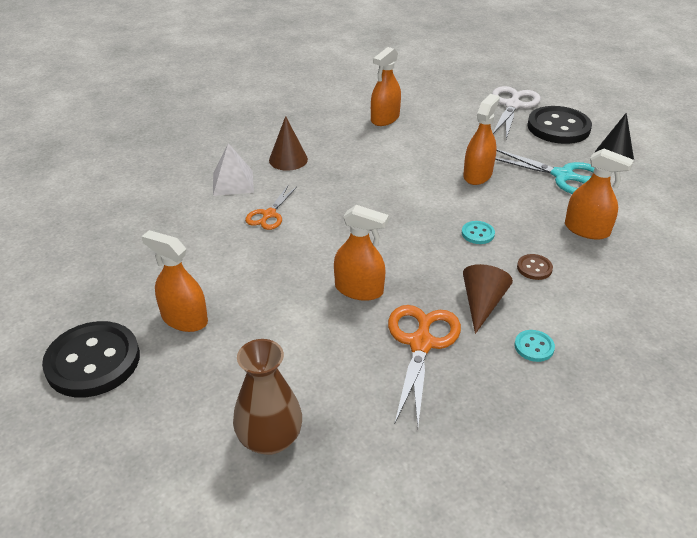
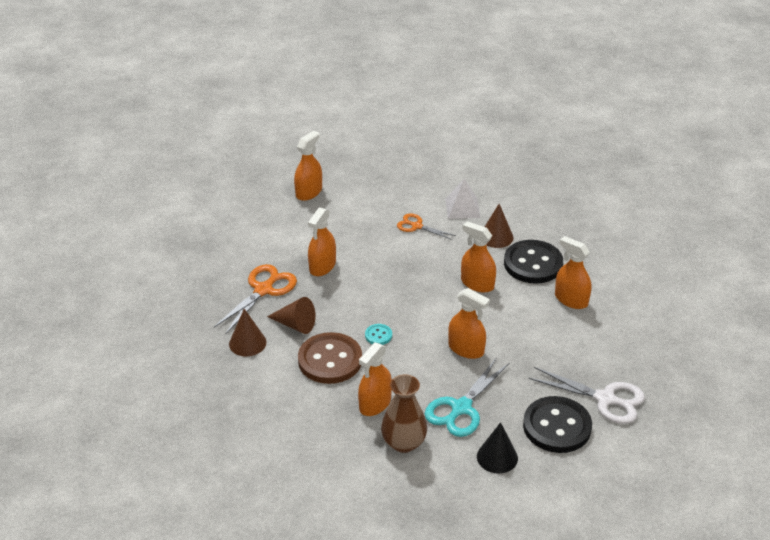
camera: 95 degrees right, 0 degrees up
black button [42,321,140,397] -> black button moved to [504,240,563,284]
brown vase [233,339,302,455] -> brown vase moved to [381,374,427,453]
orange scissors [388,305,461,425] -> orange scissors turned 75 degrees counterclockwise [214,264,297,334]
turquoise button [514,330,555,362] -> brown cone [229,309,266,356]
brown button [517,254,553,280] -> brown button [298,332,362,384], size x2.30
none -> orange spray bottle [461,221,496,292]

